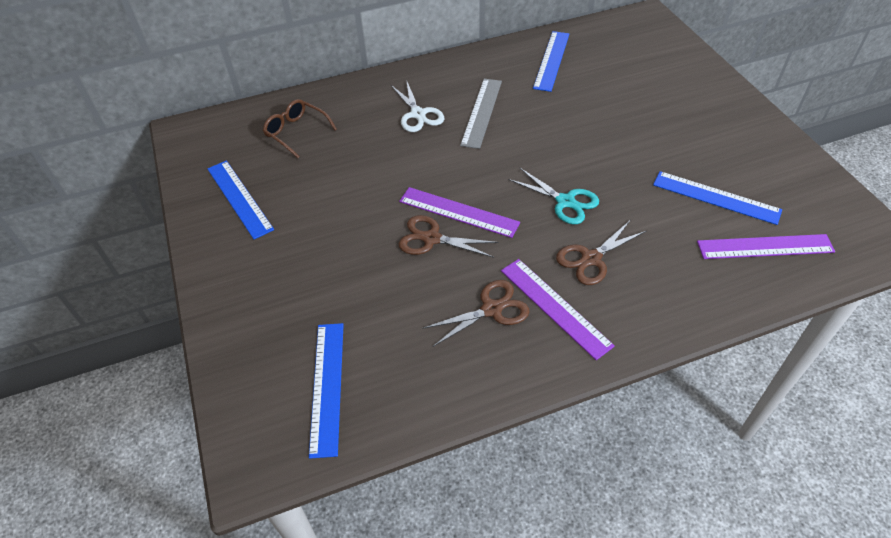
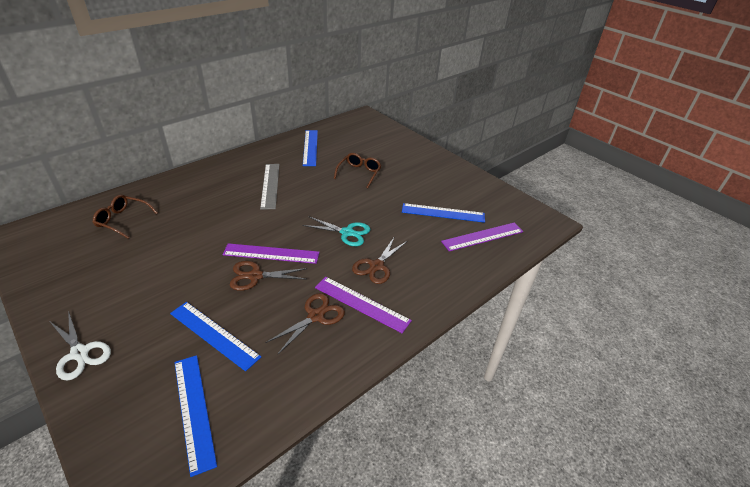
camera: 25 degrees left, 10 degrees down
blue ruler [207,161,274,239] -> blue ruler moved to [170,302,261,371]
white scissors [391,80,444,132] -> white scissors moved to [49,311,111,381]
none -> brown glasses [334,153,381,188]

